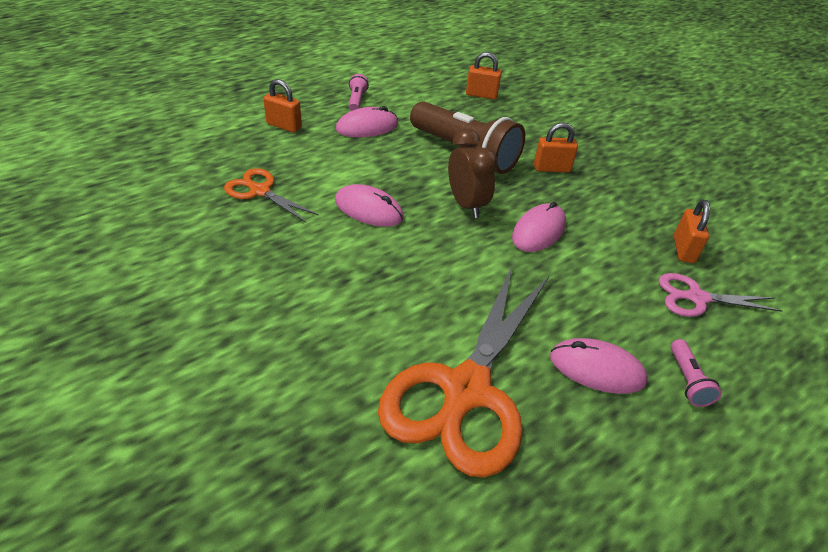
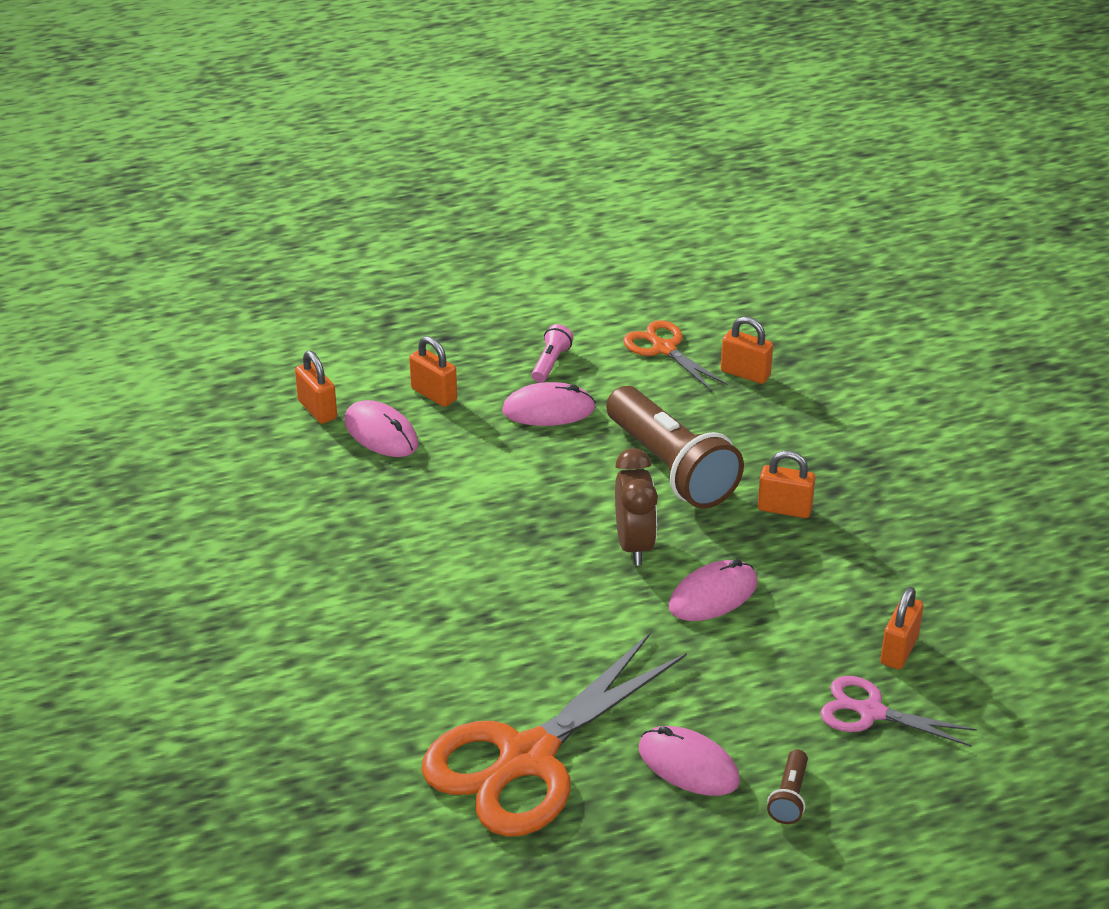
camera: 20 degrees right, 5 degrees down
orange scissors [224,168,319,223] -> orange scissors moved to [623,320,728,391]
pink mouse [335,184,404,227] -> pink mouse moved to [344,400,419,457]
pink flashlight [671,339,722,407] -> brown flashlight [767,749,808,824]
none -> orange padlock [295,351,337,424]

